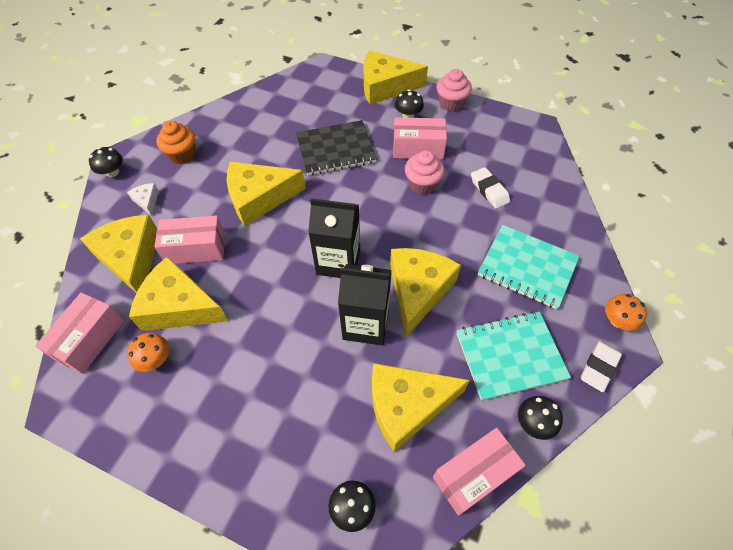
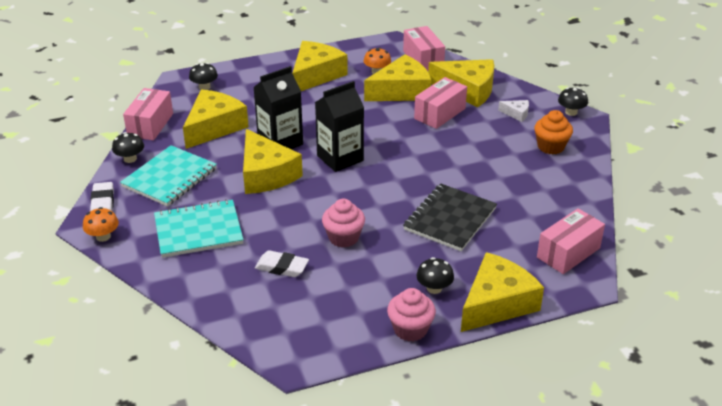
camera: 135 degrees right, 20 degrees down
yellow cheese [227,162,306,226] -> yellow cheese moved to [293,41,348,91]
pink box [393,117,447,159] -> pink box moved to [537,208,605,274]

